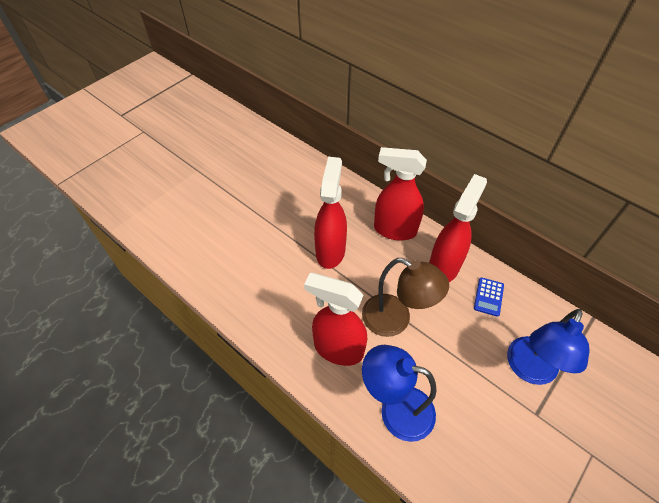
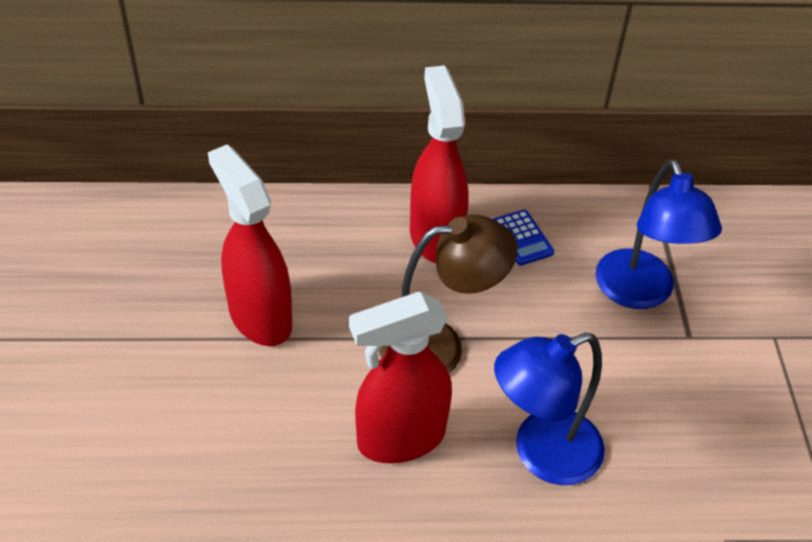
camera: 45 degrees left, 5 degrees down
red spray bottle [374,147,427,241] -> none

